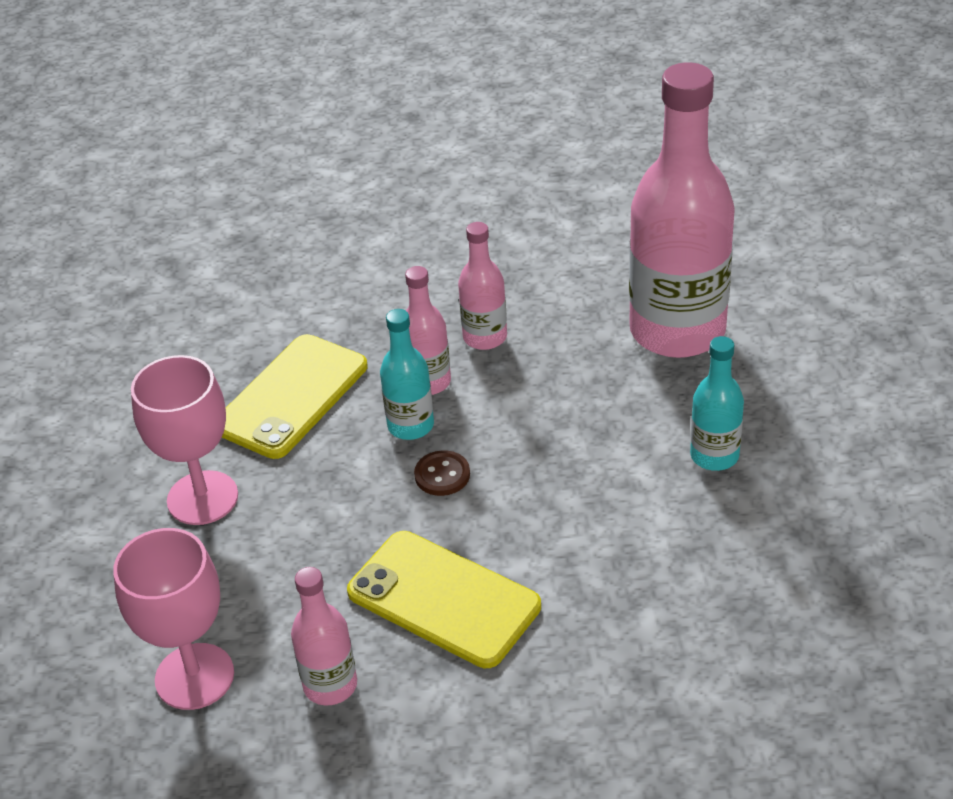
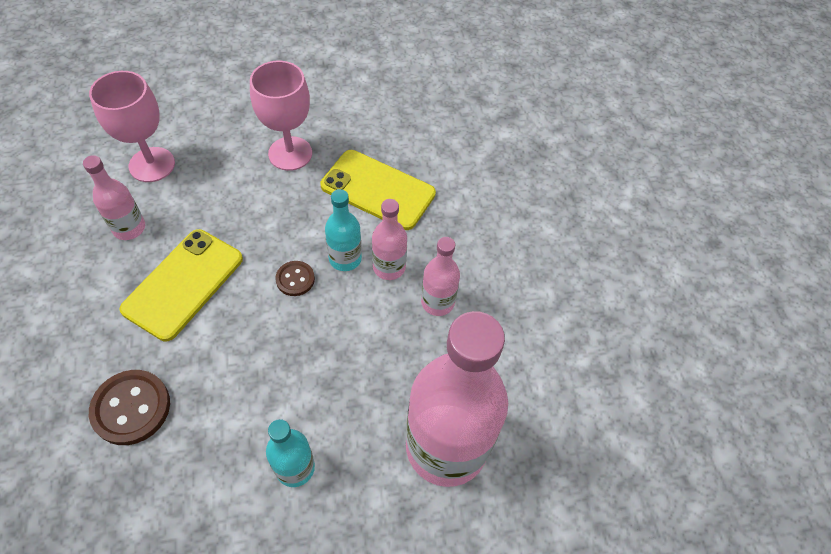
camera: 80 degrees right, 15 degrees up
none -> brown button [89,370,170,445]

